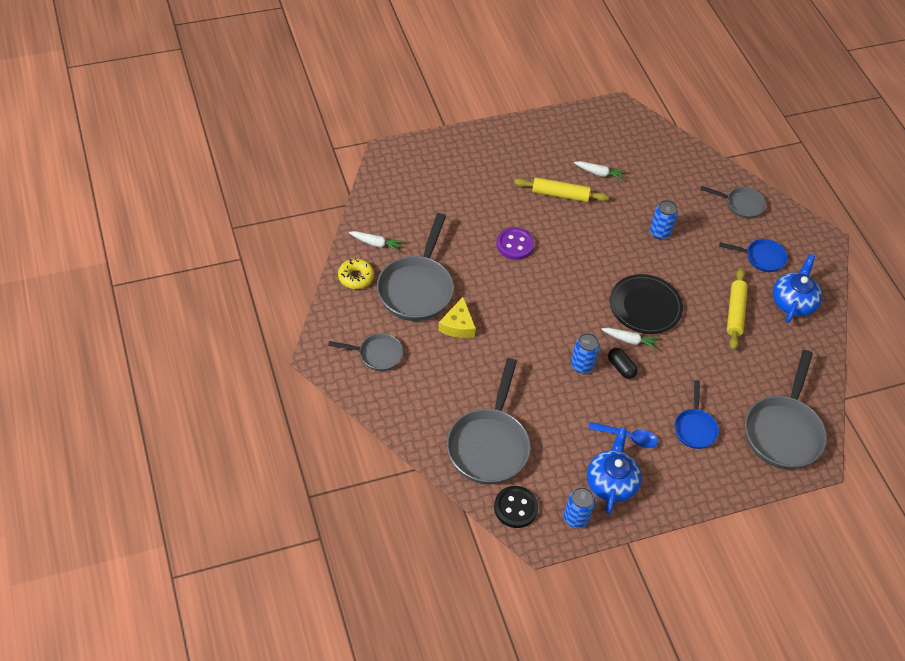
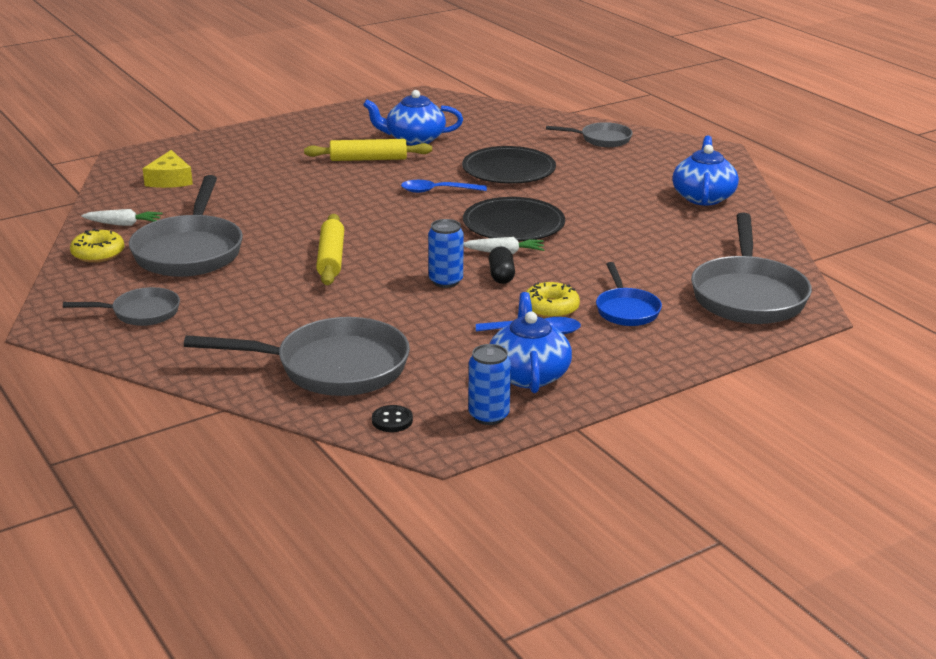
camera: 10 degrees left, 25 degrees down
yellow cheese [438,297,476,338] -> yellow cheese moved to [143,150,193,188]
grey pan [447,358,531,484] -> grey pan turned 90 degrees counterclockwise [184,317,410,396]
black button [494,486,538,528] -> black button [372,405,413,432], size x0.58
purple button [496,227,534,260] -> none
white carrot [574,161,626,181] -> blue teapot [363,90,463,146]
black capsule [608,348,637,379] -> black capsule turned 45 degrees clockwise [489,246,515,284]
blue can [650,200,678,239] -> black plate [462,146,556,184]
blue pan [719,239,787,272] -> none
yellow rolling pin [727,268,748,350] -> yellow rolling pin moved to [316,214,344,285]
none -> blue spoon [401,180,487,193]
none -> yellow donut [526,282,580,318]

